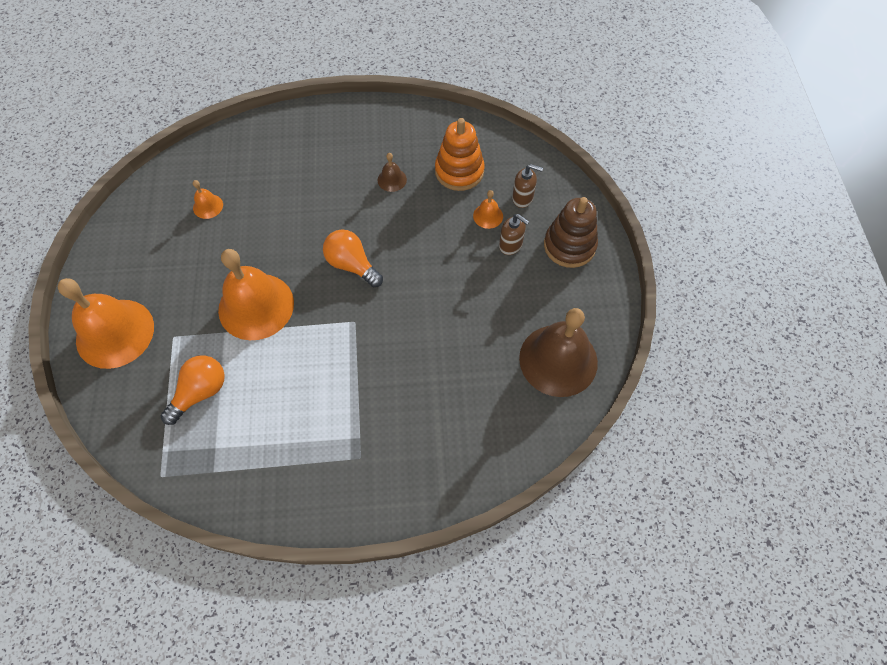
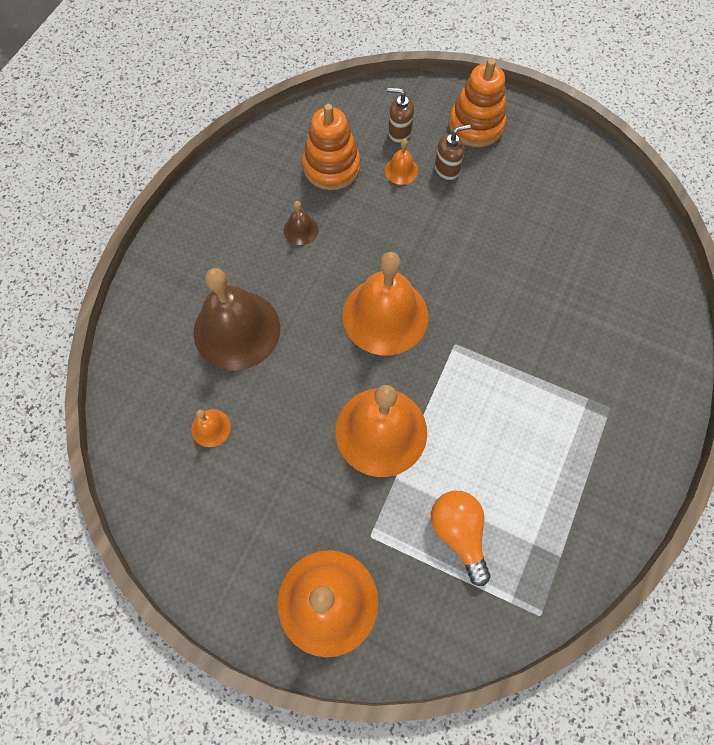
camera: 60 degrees left, 5 degrees up
orange light bulb [323,229,383,288] -> orange bell [343,252,428,355]
brown soap dispenser [512,164,543,208] -> brown soap dispenser turned 120 degrees counterclockwise [387,87,414,143]
brown bell [519,308,598,397] -> brown bell moved to [194,268,280,370]
brown stacking toy [544,197,598,268] -> orange stacking toy [449,59,506,147]

